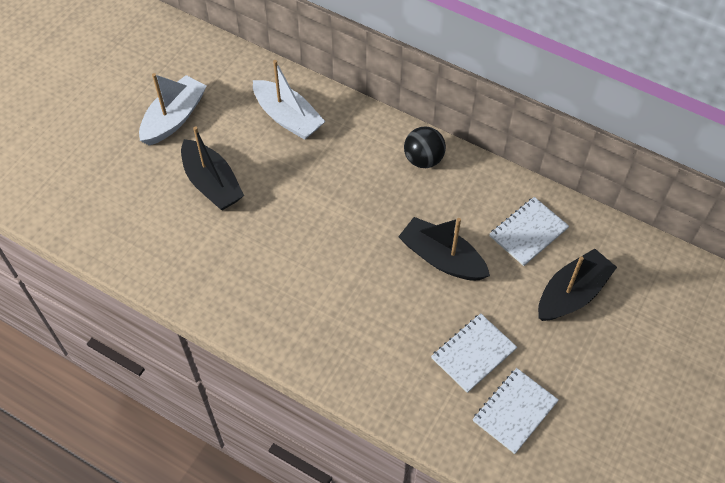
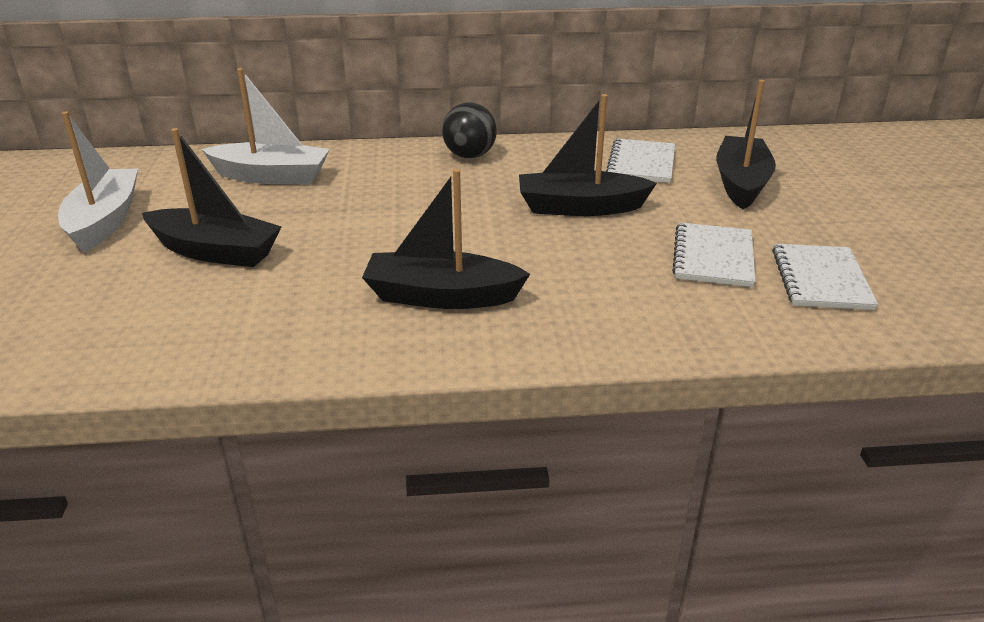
camera: 35 degrees left, 25 degrees down
none -> black boat [362,169,530,309]

